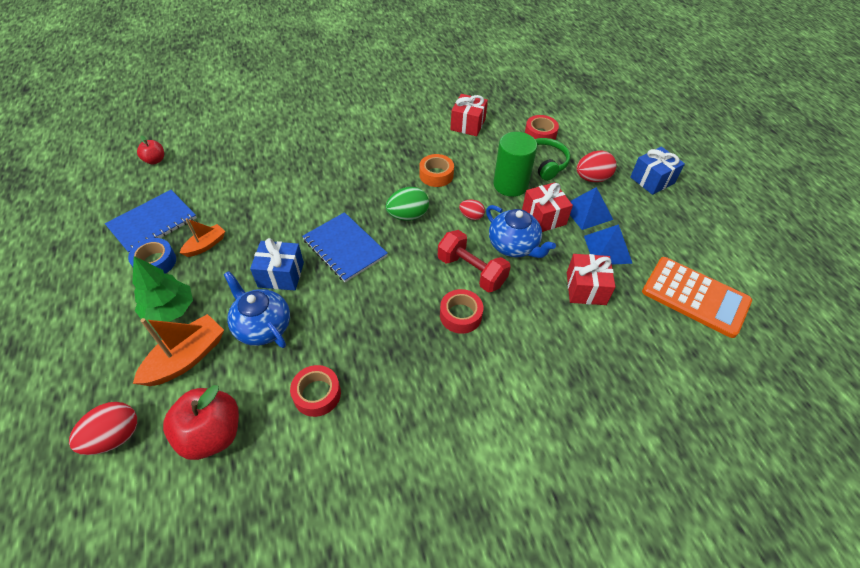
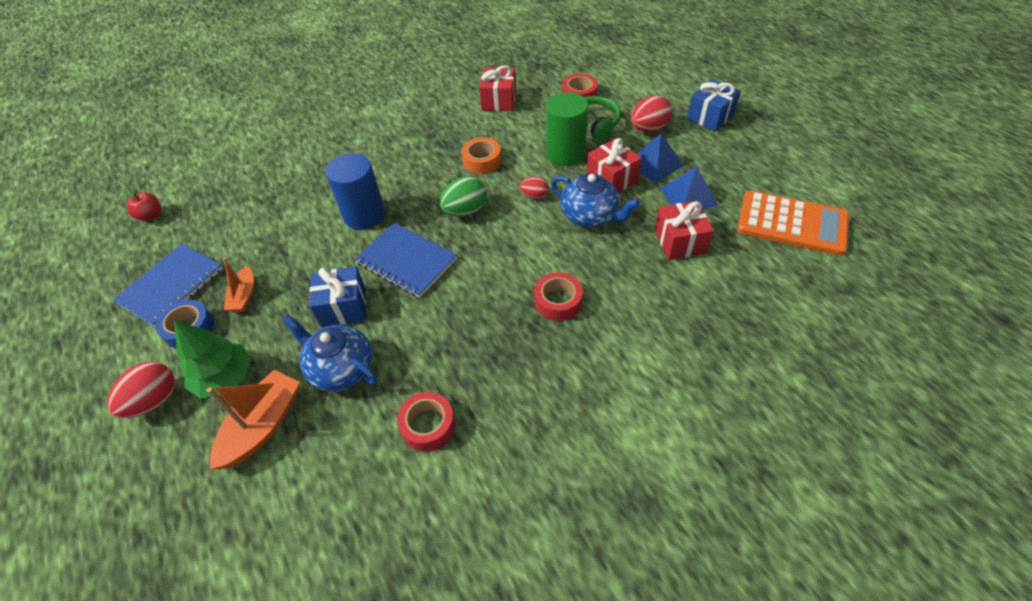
camera: 10 degrees left, 0 degrees up
red egg [69,402,137,455] -> red egg moved to [107,362,175,418]
red apple [163,385,239,460] -> none
orange boat [180,218,225,257] -> orange boat turned 150 degrees clockwise [223,258,254,312]
red dumbbell [438,230,511,293] -> none
none -> blue cylinder [325,153,385,230]

